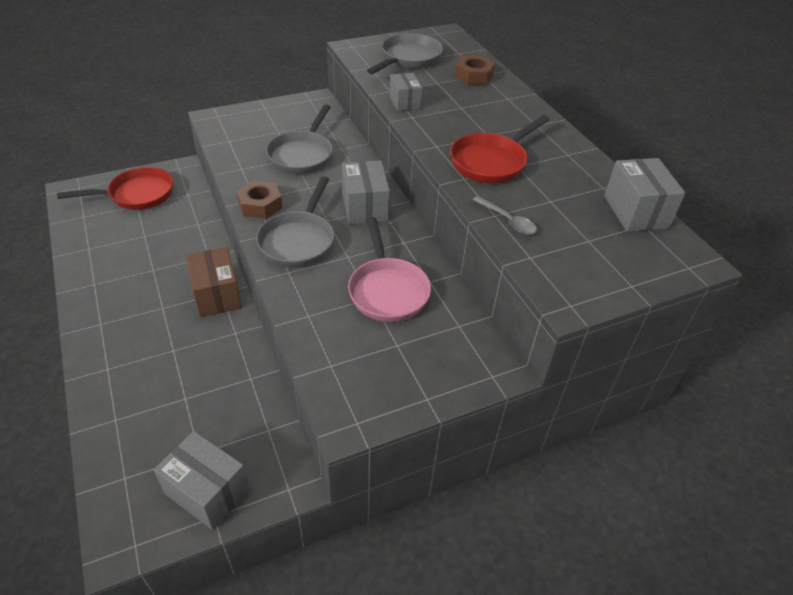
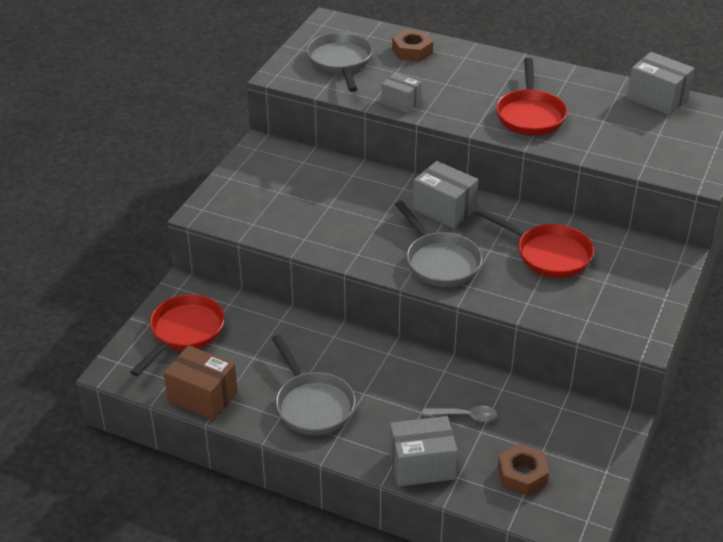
camera: 40 degrees left, 5 degrees down
grey box [154,431,250,530] -> grey box moved to [389,416,458,487]
brown box [186,247,241,317] -> brown box moved to [164,345,238,420]
brown nut [237,180,282,219] -> brown nut moved to [498,444,549,496]
grey pan [266,104,333,174] -> grey pan moved to [272,335,355,435]
pink pan [348,217,431,322] -> red pan [476,208,594,278]
grey spoon [472,196,537,235] -> grey spoon moved to [423,406,498,422]

